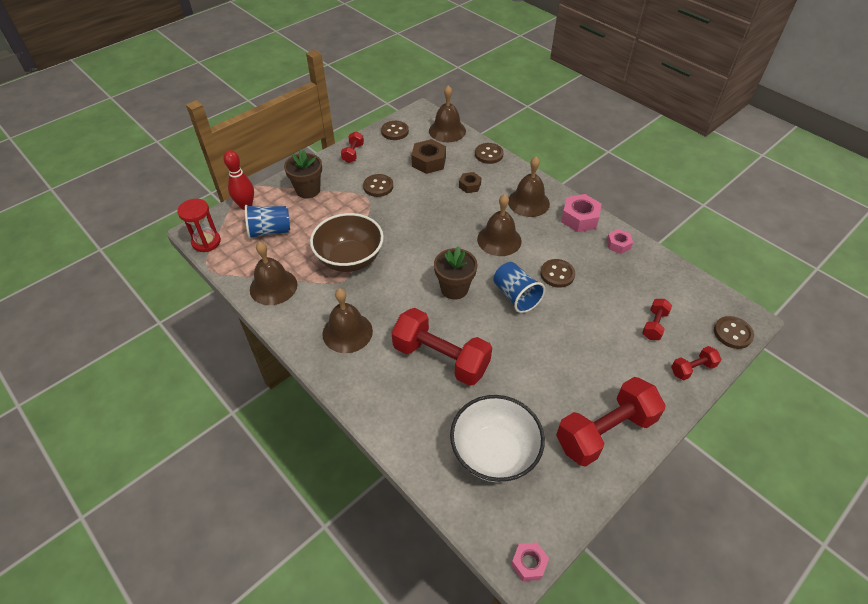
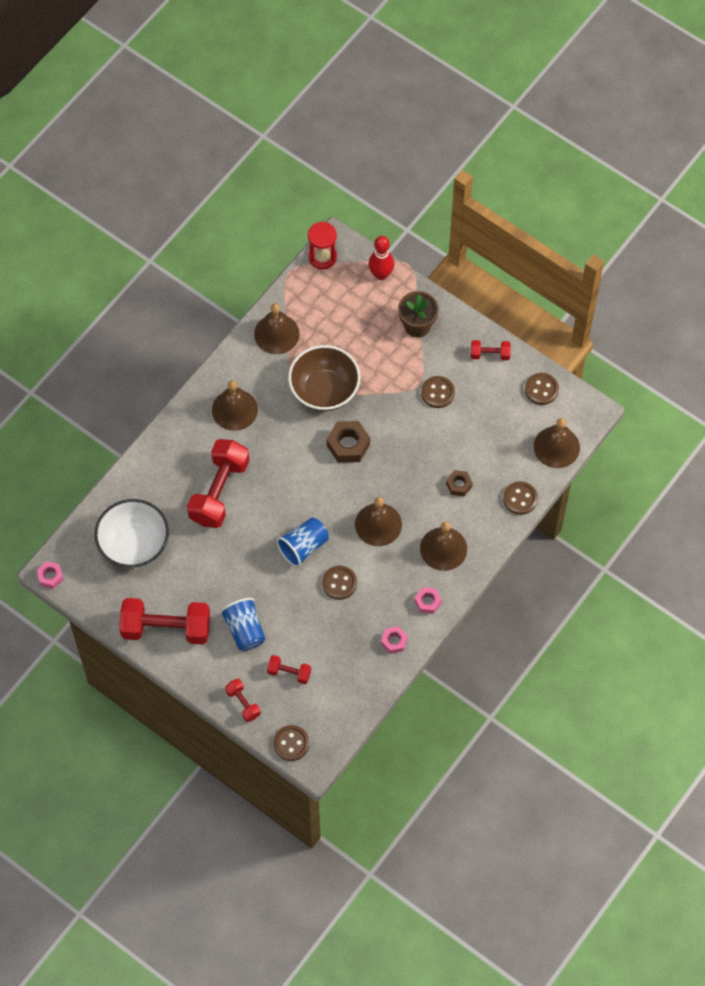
camera: 80 degrees right, 15 degrees up
blue cup [245,205,290,239] -> blue cup moved to [220,598,265,651]
brown nut [411,139,446,174] -> brown nut moved to [327,421,370,463]
brown flower pot [434,246,477,300] -> none
red dumbbell [556,377,666,467] -> red dumbbell turned 45 degrees counterclockwise [119,598,210,644]
pink nut [561,194,602,232] -> pink nut [415,587,442,614], size x0.60

